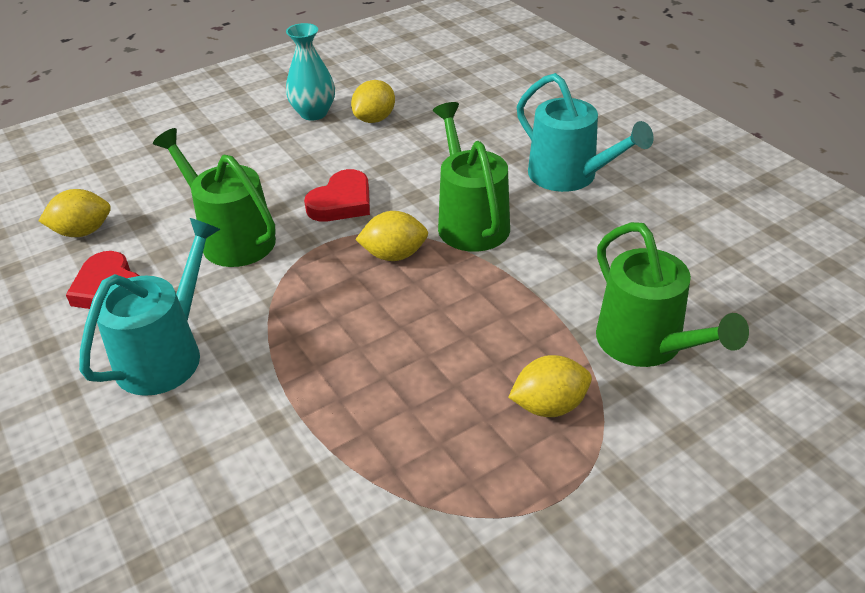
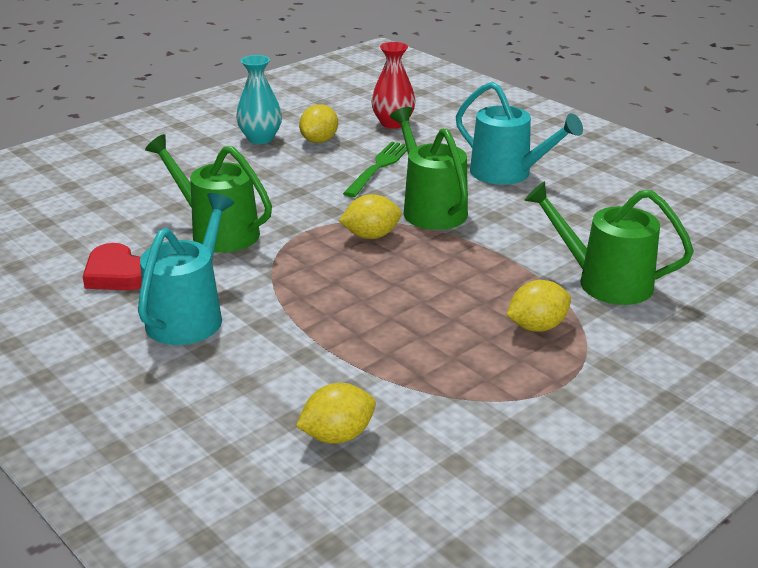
camera: 10 degrees left, 10 degrees down
yellow lemon [38,189,111,237] -> yellow lemon moved to [296,383,376,444]
red heart [304,169,370,222] -> none
green watering can [596,222,749,367] -> green watering can turned 150 degrees clockwise [524,181,694,305]
none -> green fork [343,141,407,197]
none -> red vase [371,42,416,129]

